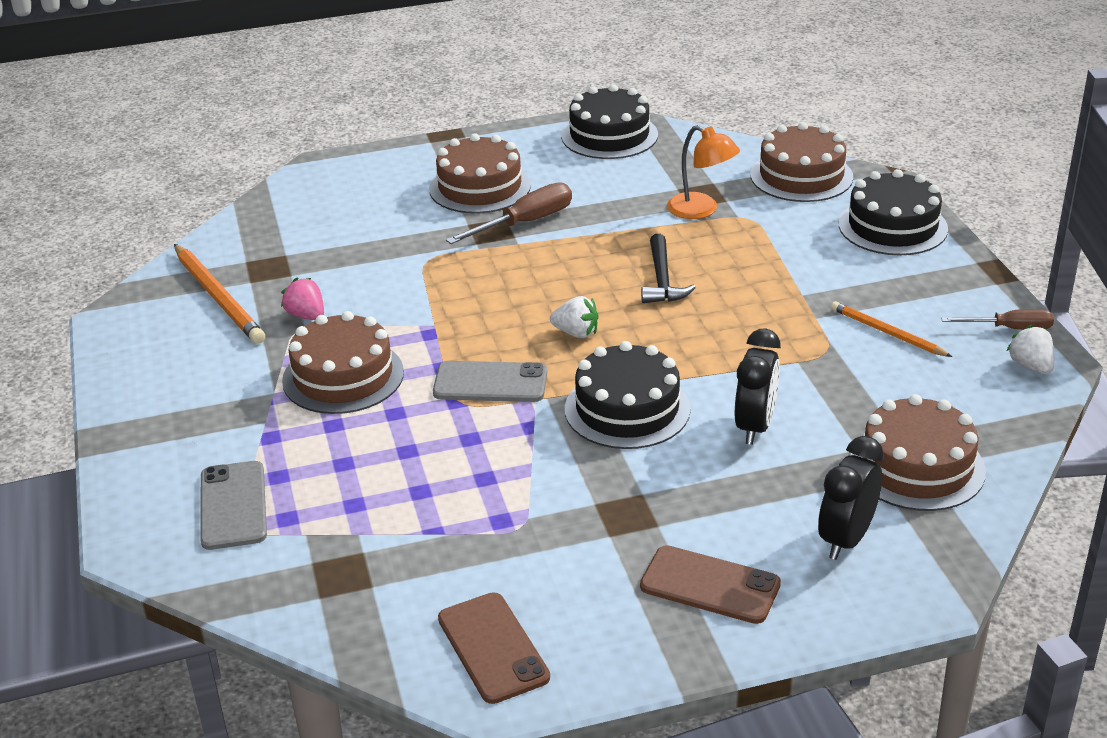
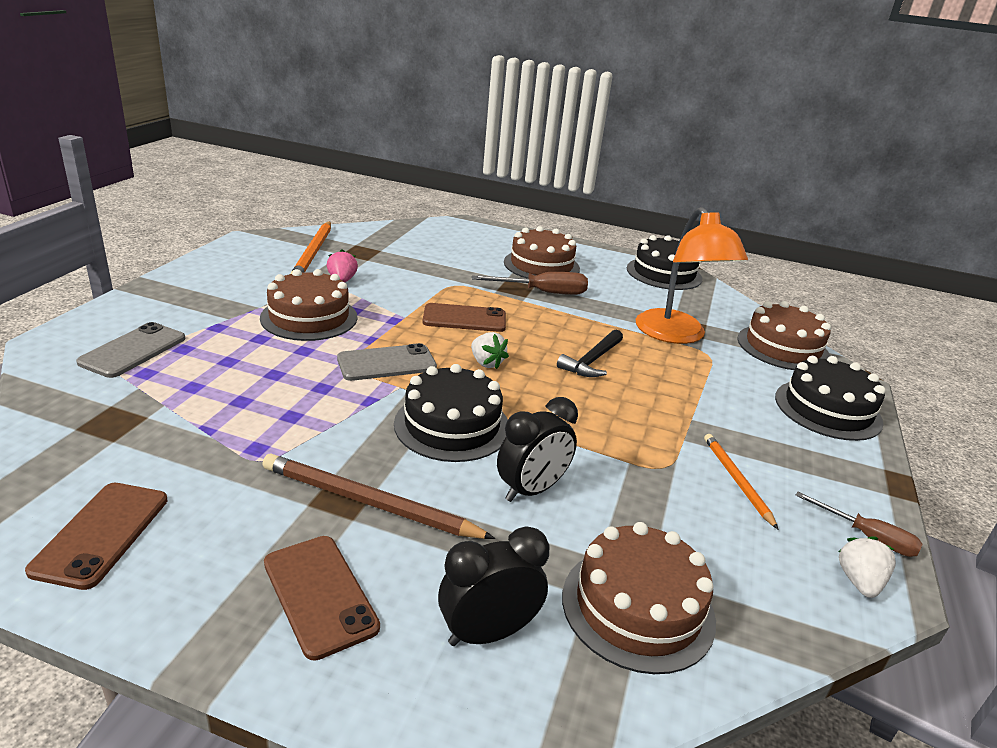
camera: 30 degrees right, 5 degrees down
grey phone [433,361,547,402] -> grey phone turned 60 degrees counterclockwise [337,343,437,381]
orange lamp [667,125,740,219] -> orange lamp [636,207,748,344], size x1.64
none -> brown pencil [262,454,495,539]
none -> brown phone [423,303,506,332]

